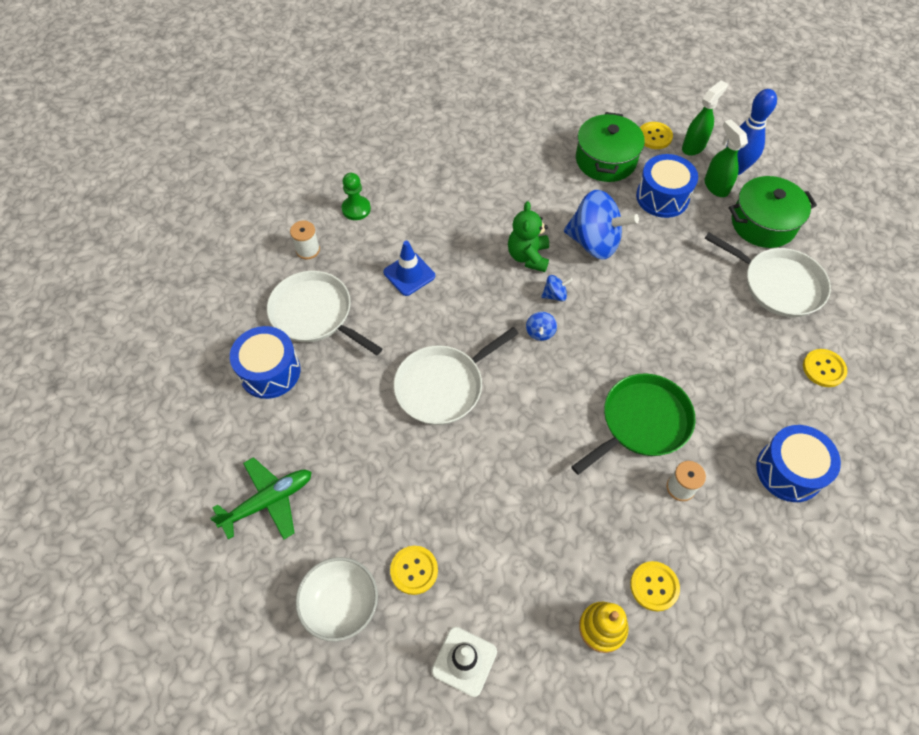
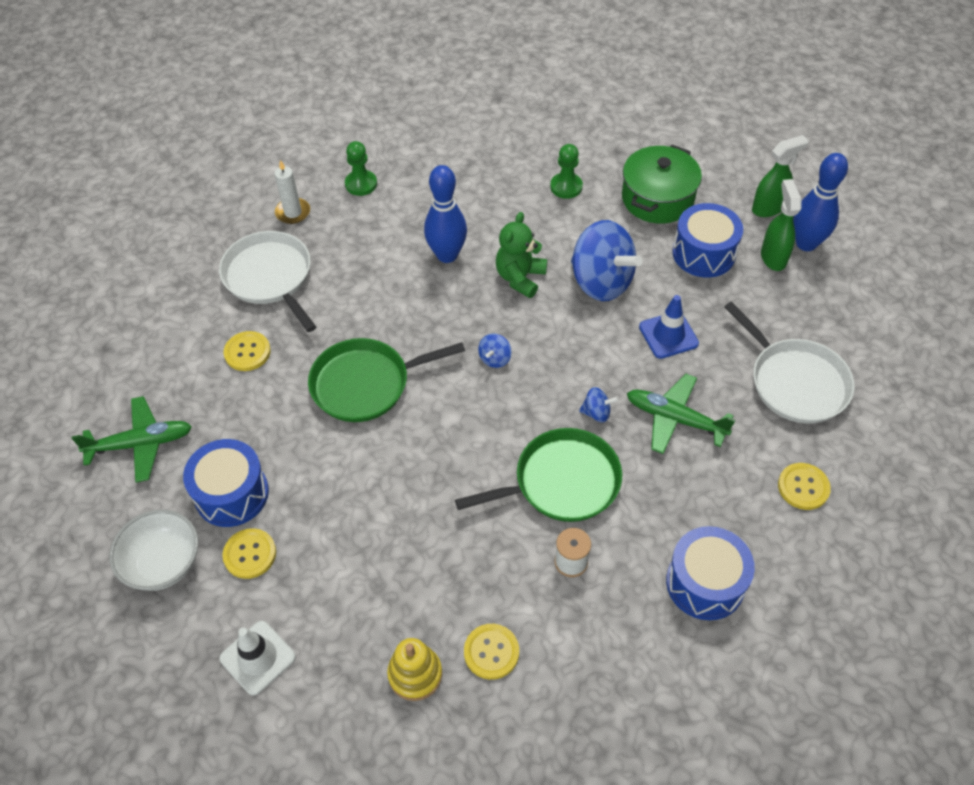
camera: 20 degrees right, 5 degrees down
blue drum [230,326,300,399] -> blue drum moved to [183,439,269,527]
white spool [290,221,320,259] -> white candle [274,160,310,224]
blue traffic cone [383,241,435,296] -> blue traffic cone moved to [639,295,699,359]
white pan [394,327,519,425] -> green pan [308,338,465,422]
blue spinning top [541,275,573,301] -> blue spinning top moved to [579,387,618,423]
yellow button [640,122,673,149] -> yellow button moved to [224,331,271,371]
green pot [729,176,817,248] -> none
none -> blue bowling pin [424,165,467,263]
none -> green pawn [550,144,583,199]
none -> green plane [627,374,735,454]

